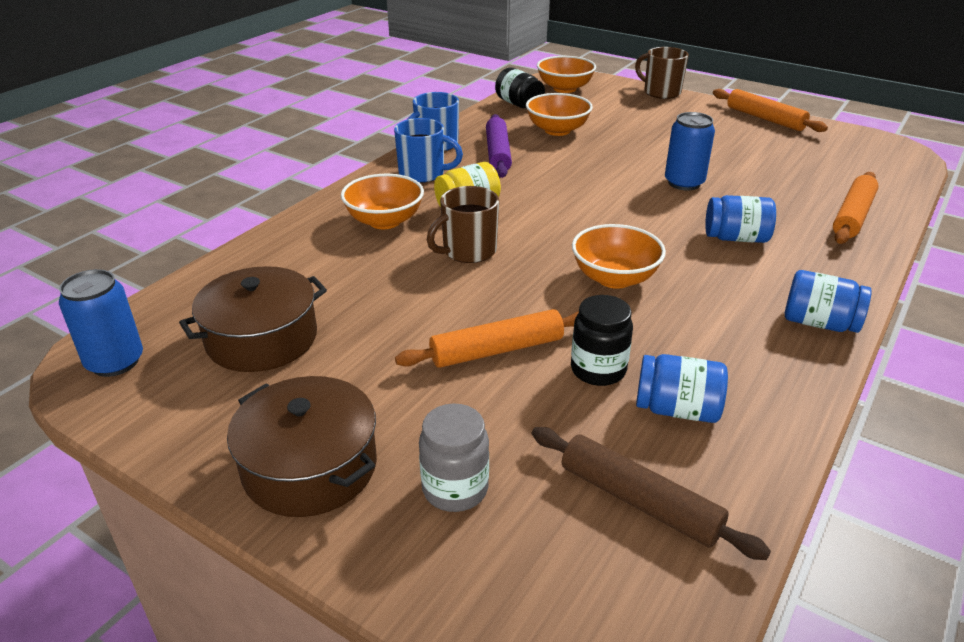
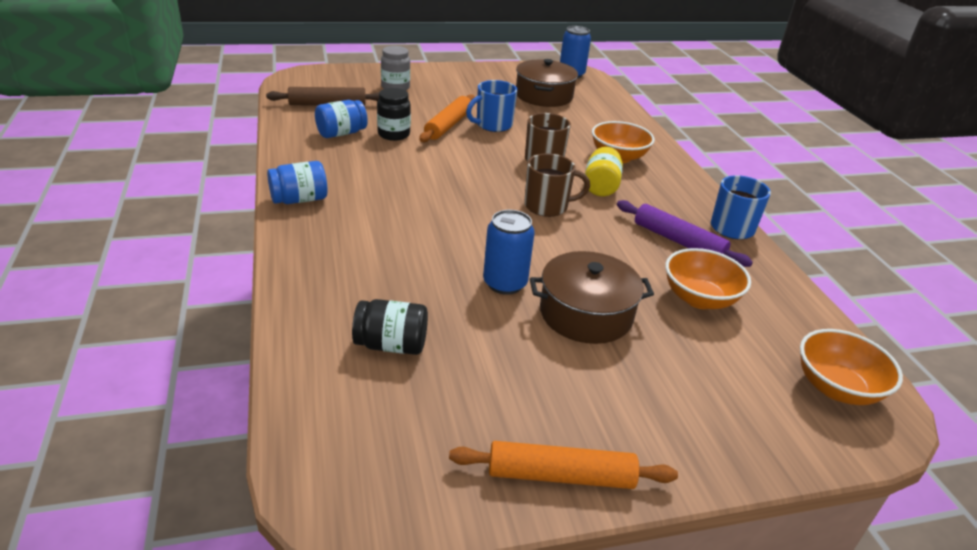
camera: 130 degrees right, 0 degrees up
brown pot [227,376,377,517] -> brown pot moved to [530,251,654,344]
blue mug [394,118,463,183] -> blue mug moved to [466,80,517,132]
black jar [495,68,545,108] -> black jar moved to [352,299,428,355]
orange bowl [572,224,666,289] -> none
brown mug [635,47,689,99] -> brown mug moved to [524,153,590,217]
blue jar [705,195,776,243] -> none
orange rolling pin [833,172,879,244] -> none

